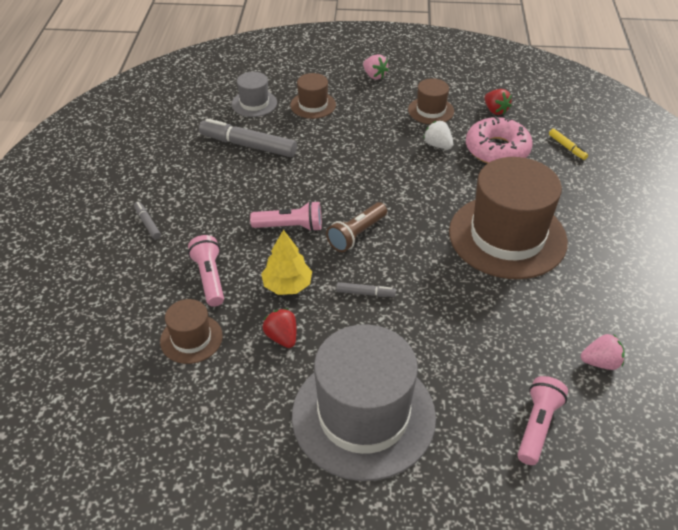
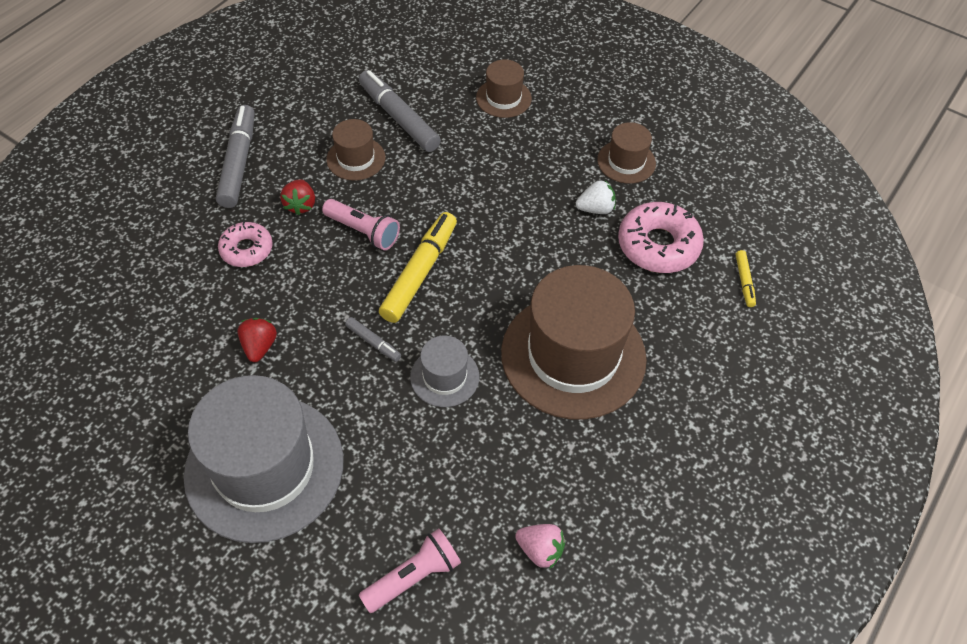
camera: 30 degrees right, 10 degrees up
grey marker [134,202,161,239] -> grey marker [216,105,255,208], size x2.09
brown hat [160,299,223,364] -> brown hat moved to [326,119,385,181]
pink flashlight [188,235,224,307] -> pink donut [218,221,273,267]
grey hat [232,72,277,117] -> grey hat moved to [410,336,479,407]
yellow tree [261,230,312,295] -> none
brown flashlight [326,202,387,252] -> yellow marker [379,212,457,323]
pink strawberry [363,54,389,80] -> none
white strawberry [423,121,453,149] -> white strawberry turned 90 degrees clockwise [576,180,616,214]
red strawberry [485,89,512,115] -> red strawberry moved to [280,179,315,215]

